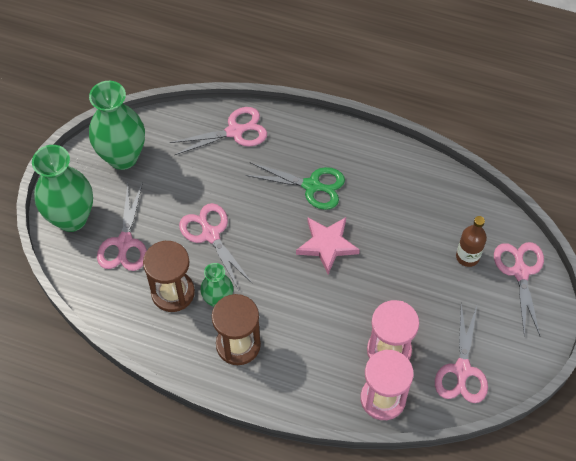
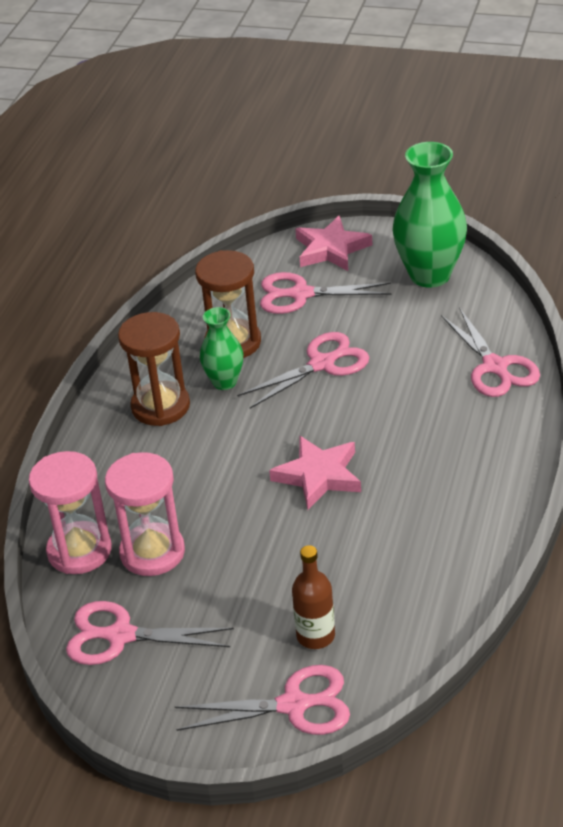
camera: 90 degrees right, 20 degrees down
green vase [32,145,93,232] -> pink star [295,216,372,271]
green scissors [245,162,345,210] -> none

